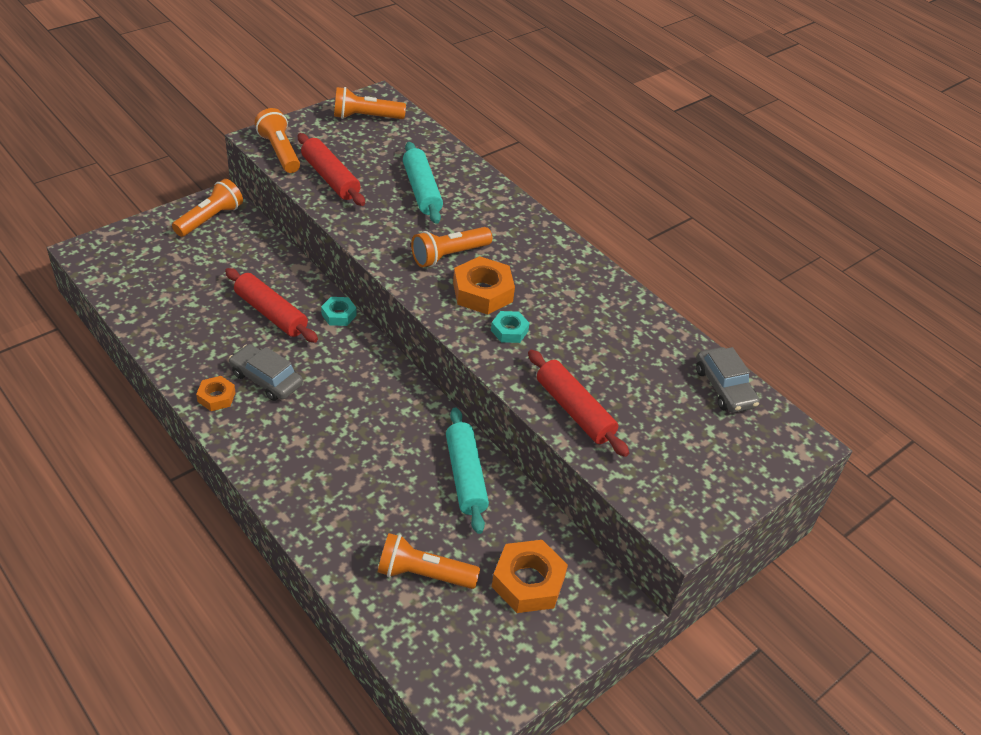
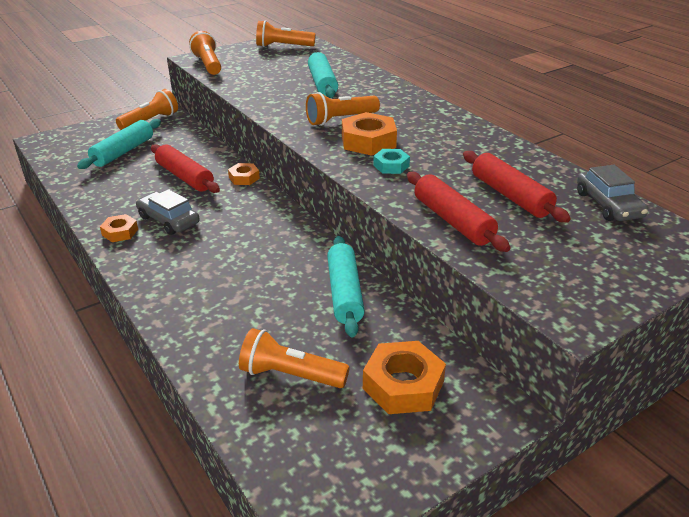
camera: 10 degrees right, 10 degrees down
red rolling pin [298,133,365,206] -> red rolling pin moved to [463,151,571,223]
turquoise nut [321,297,357,326] -> orange nut [228,163,260,185]
none -> turquoise rolling pin [77,119,161,169]

